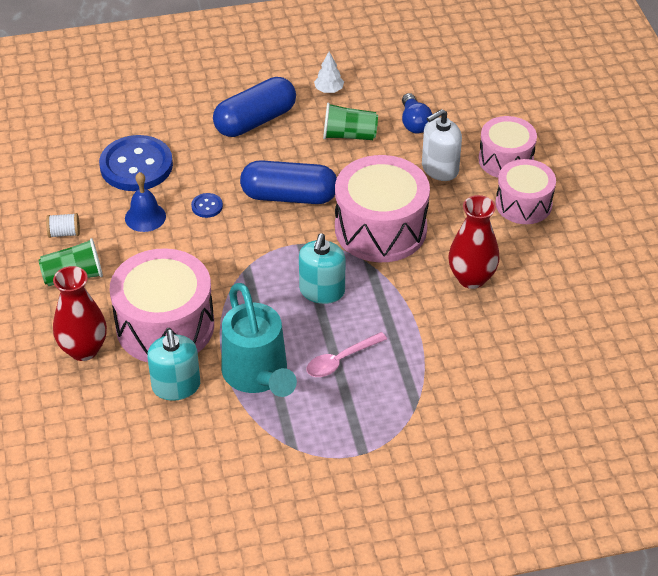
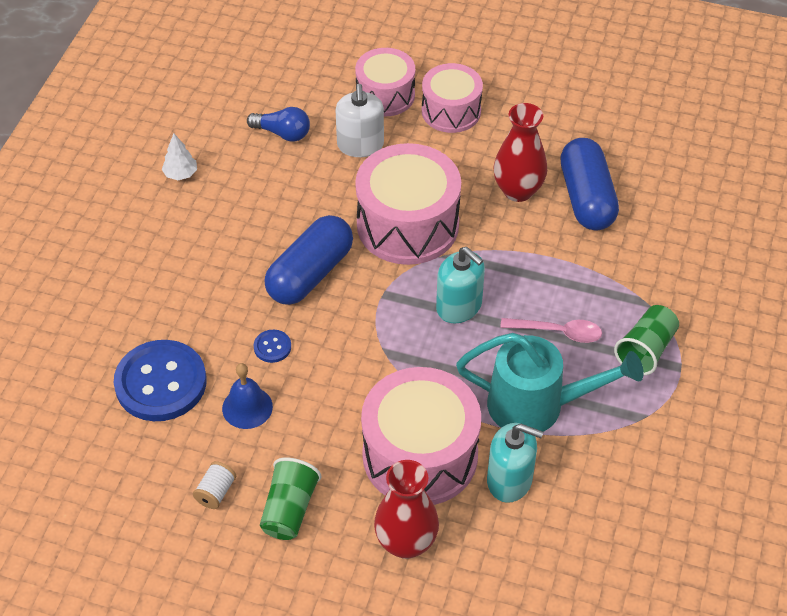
camera: 60 degrees left, 5 degrees up
blue capsule [213,77,296,137] -> blue capsule moved to [560,138,619,230]
pink spoon [307,332,387,377] -> pink spoon turned 75 degrees counterclockwise [500,318,602,343]
green cup [323,103,378,140] -> green cup moved to [614,305,679,375]

